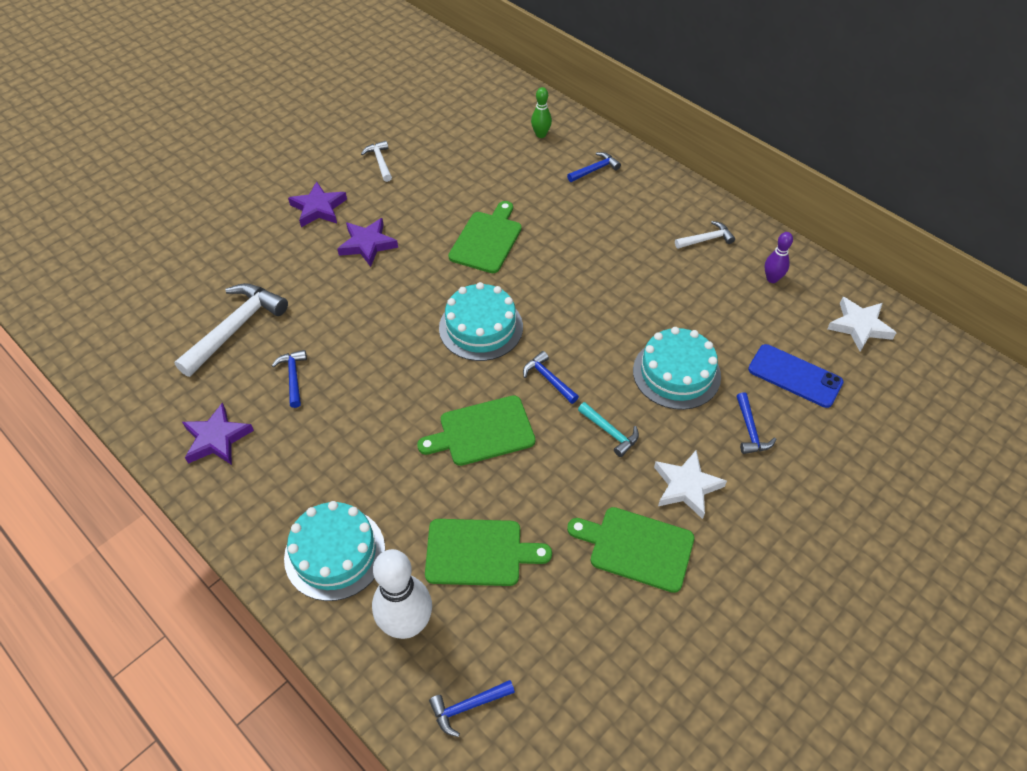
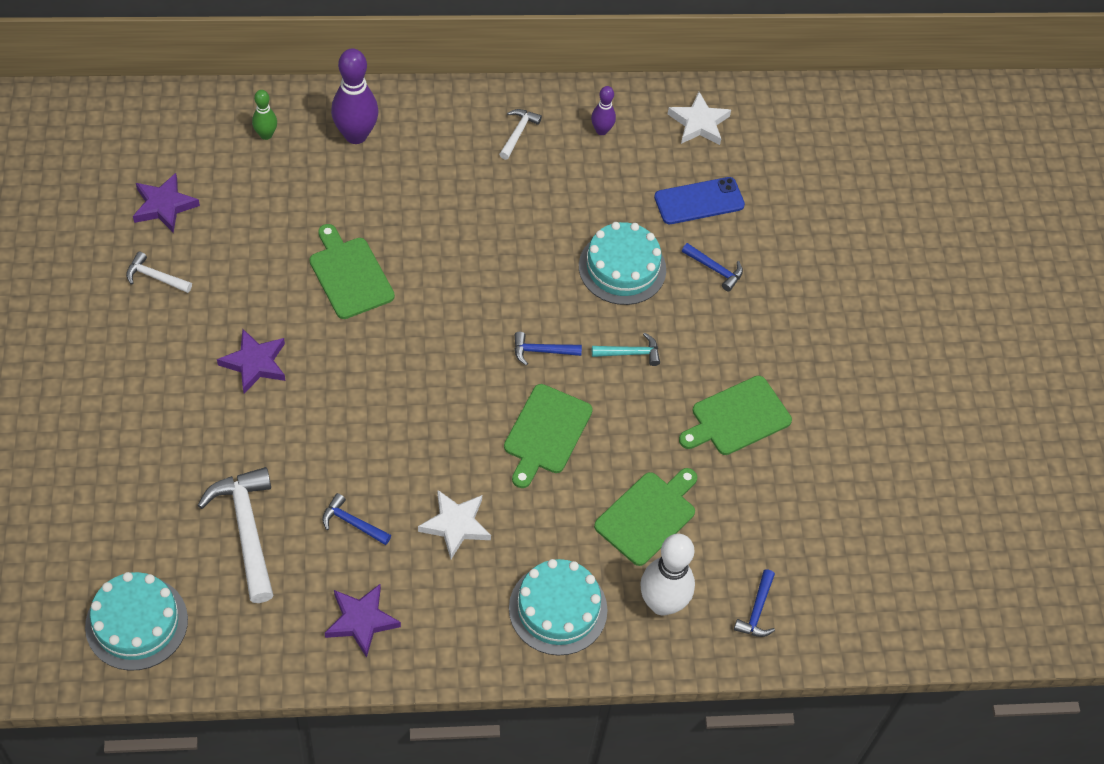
camera: 55 degrees left, 5 degrees up
purple star [288,181,347,227] -> purple star moved to [133,173,200,233]
turquoise cake [439,282,523,361] -> turquoise cake moved to [85,572,188,671]
blue hammer [567,152,621,182] -> purple bowling pin [331,48,378,144]
white star [654,450,727,519] -> white star moved to [418,490,491,559]

